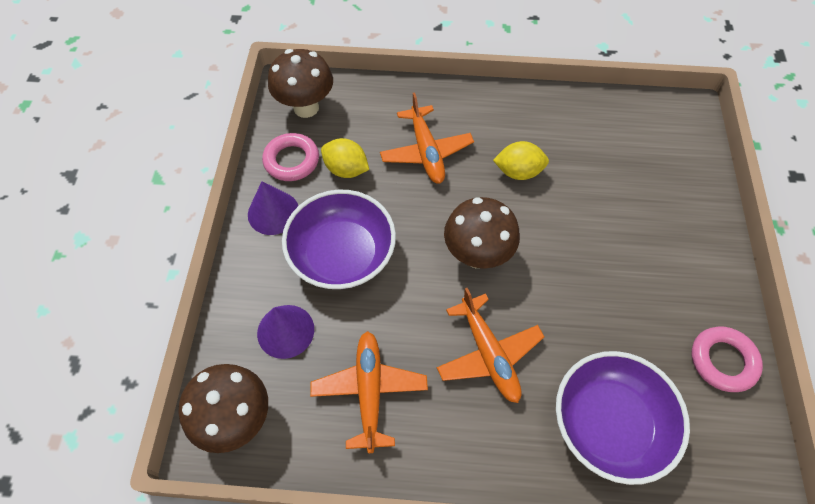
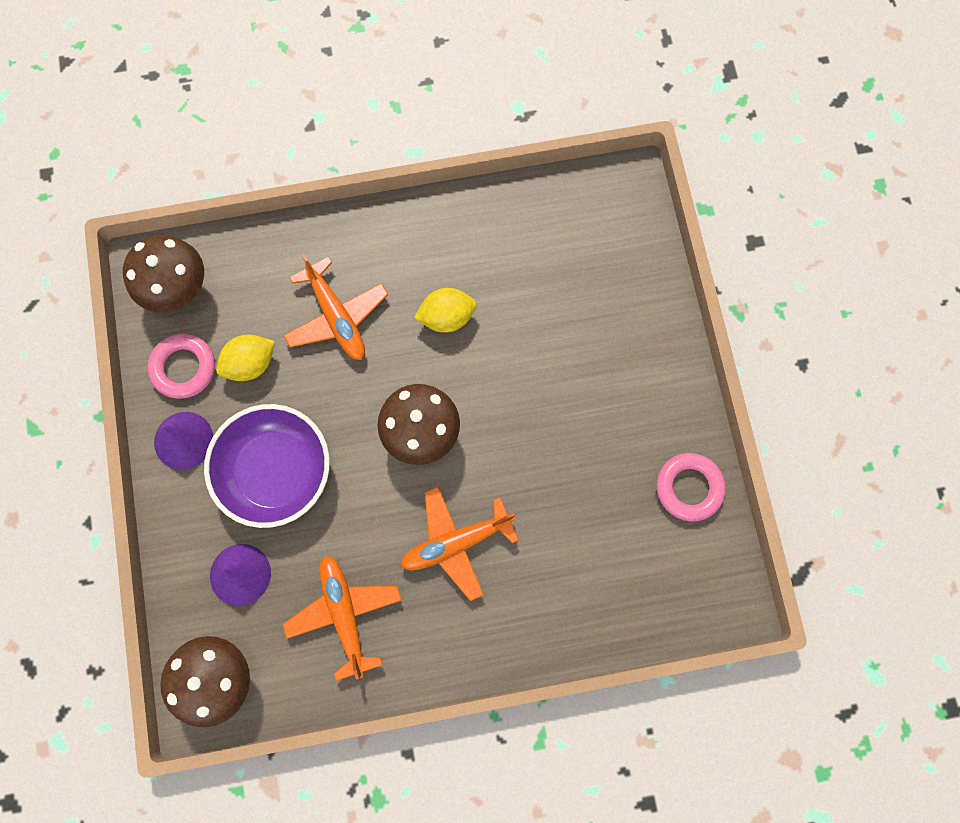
camera: 15 degrees left, 15 degrees up
yellow lemon [321,138,369,178] -> yellow lemon turned 45 degrees counterclockwise [216,335,275,381]
orange plane [437,288,544,403] -> orange plane turned 105 degrees clockwise [400,487,519,601]
purple bowl [556,351,690,485] -> none

